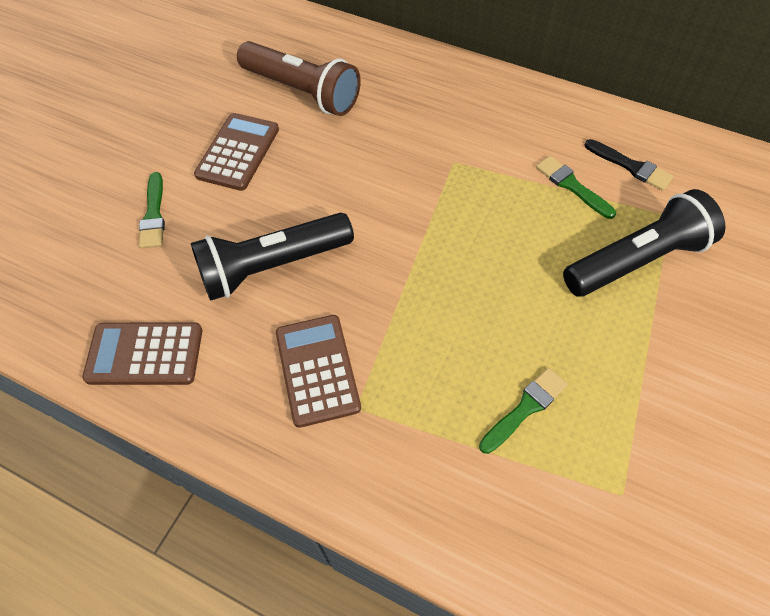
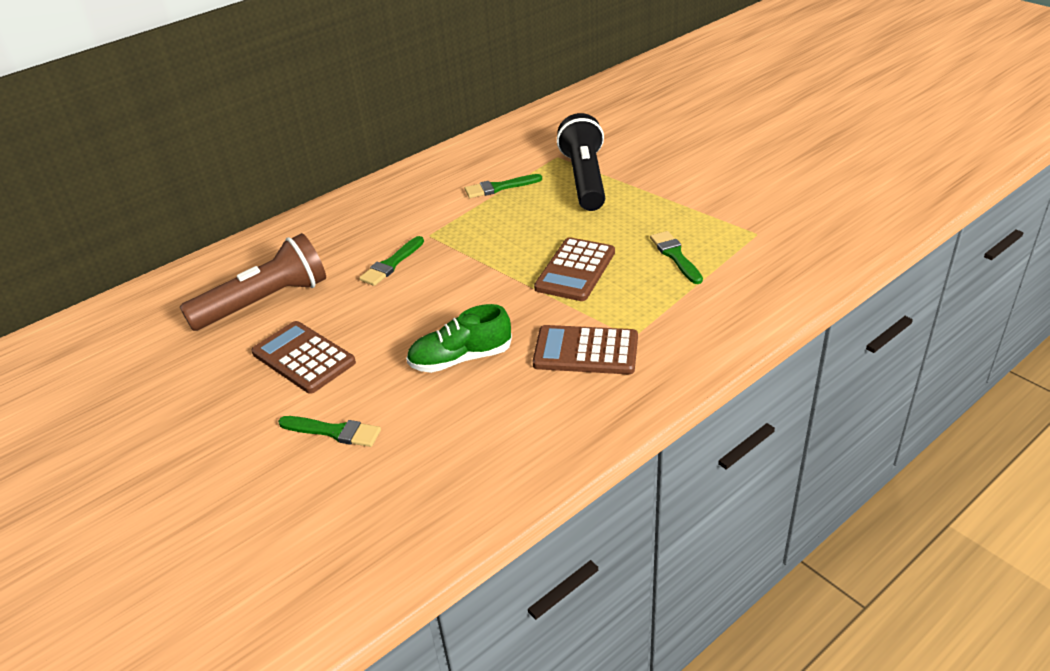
camera: 65 degrees left, 20 degrees down
brown calculator [82,323,202,385] -> brown calculator moved to [534,237,615,301]
black flashlight [191,213,354,301] -> green shoe [406,304,512,373]
black brush [585,139,674,191] -> none
none -> green brush [359,236,424,286]

